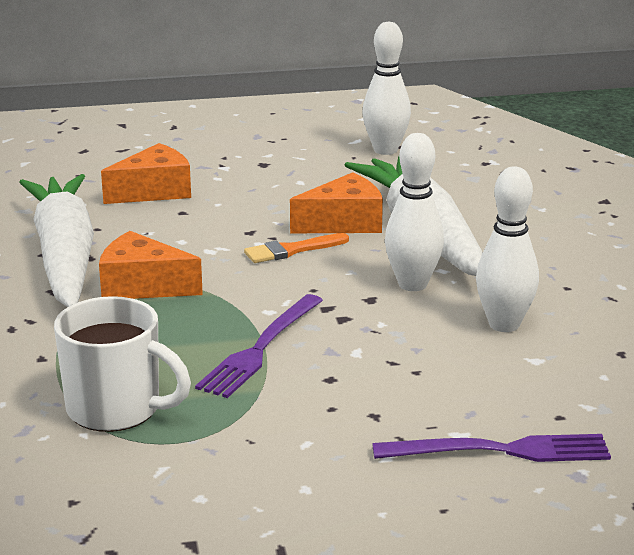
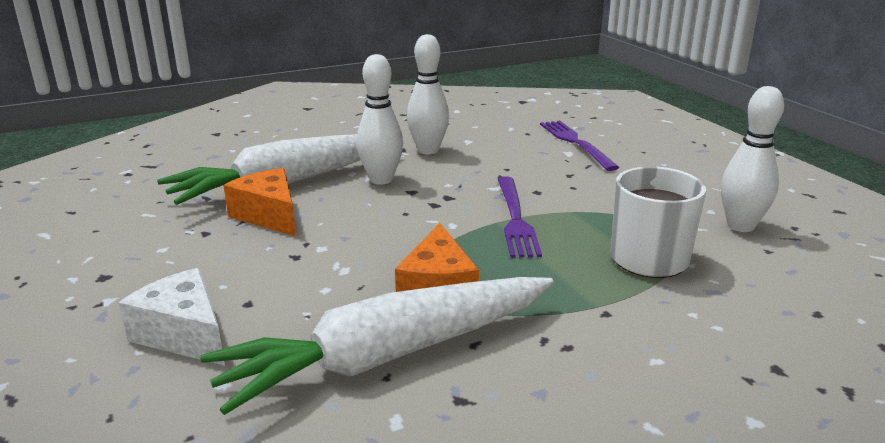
camera: 105 degrees left, 0 degrees up
orange cheese [101,143,191,204] -> white cheese [119,268,225,366]
purple fork [195,294,323,398] -> purple fork turned 75 degrees clockwise [498,177,542,258]
orange brush [244,233,349,263] -> none
white bowling pin [362,22,411,155] -> white bowling pin moved to [721,86,784,232]

